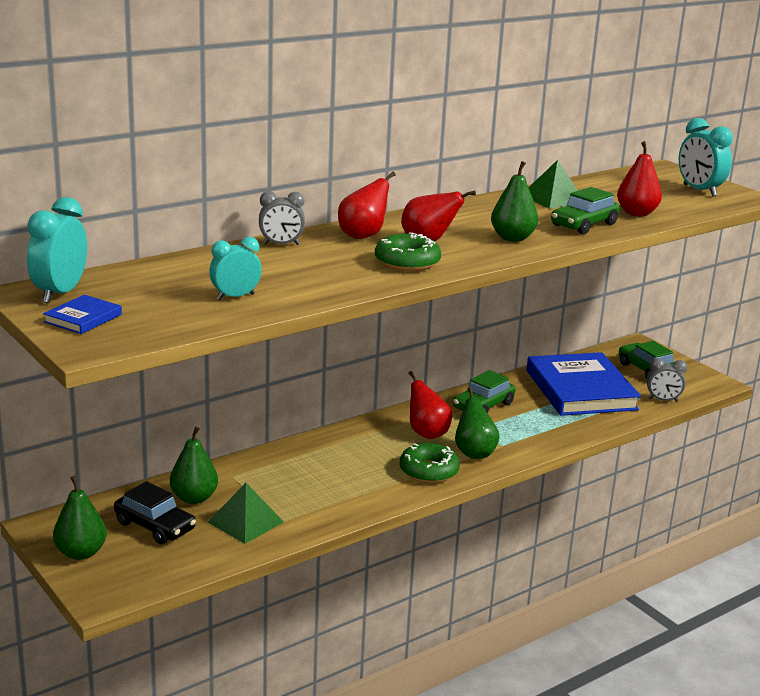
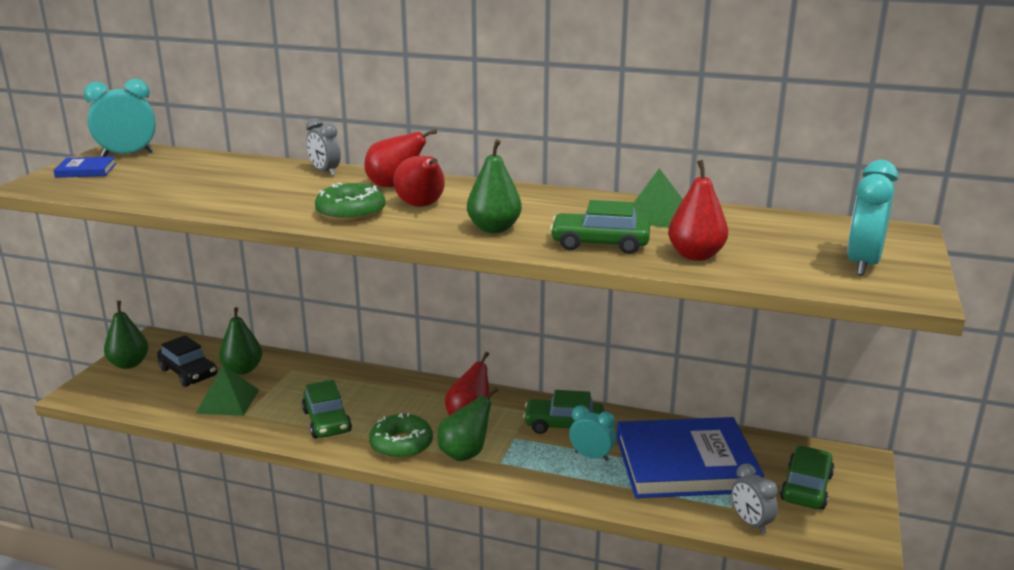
camera: 55 degrees right, 0 degrees up
black car [114,481,196,544] -> black car turned 45 degrees counterclockwise [157,335,217,387]
turquoise clock [209,237,262,300] -> turquoise clock moved to [569,405,616,461]
blue book [527,352,641,416] -> blue book turned 45 degrees clockwise [616,417,764,498]
none -> green car [302,380,352,438]

